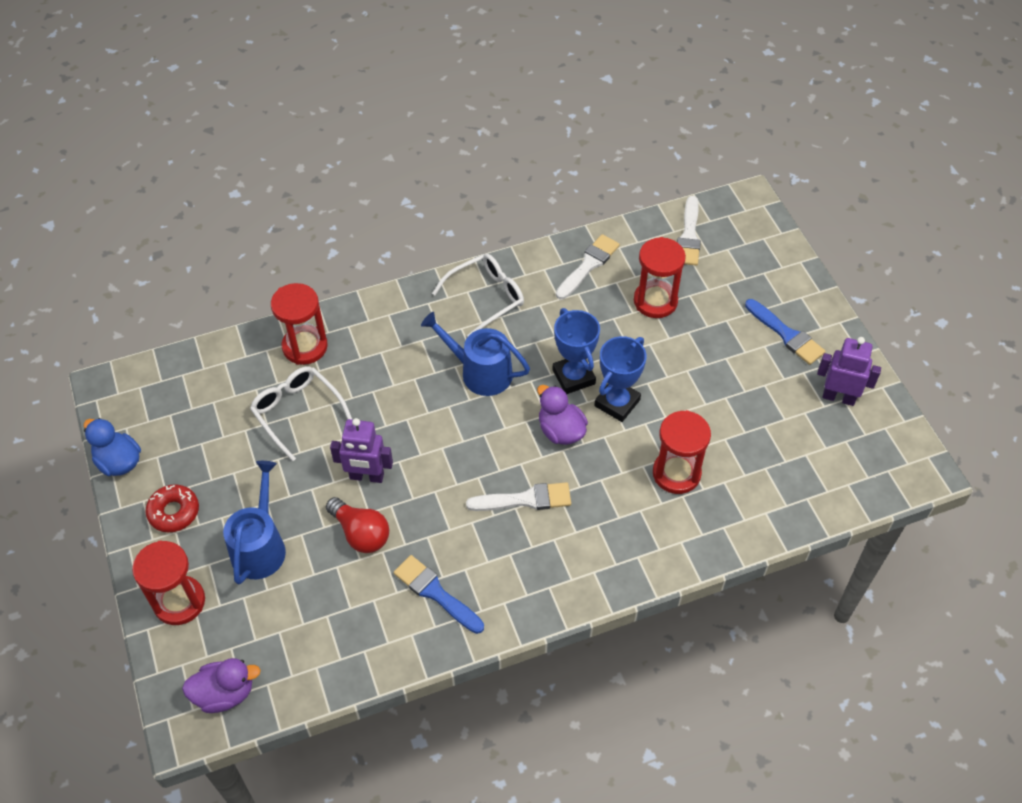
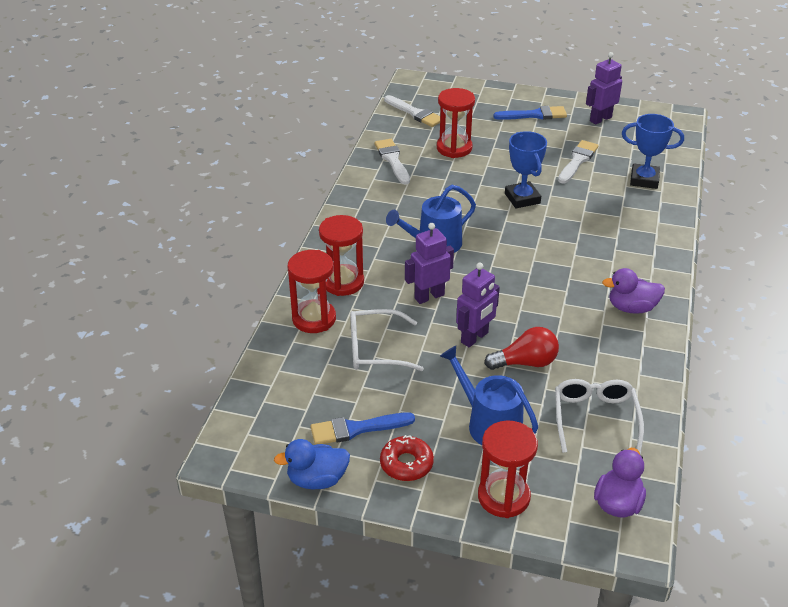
camera: 55 degrees left, 15 degrees down
blue brush [394,555,484,634] -> blue brush moved to [311,412,415,445]
white glasses [432,254,524,337] -> white glasses moved to [555,379,644,454]
white brush [466,482,571,511] -> white brush moved to [558,140,599,184]
purple duck [537,385,588,445] -> purple duck moved to [602,268,665,314]
blue trophy [552,308,600,394] -> blue trophy moved to [622,114,684,189]
red hourglass [653,410,711,494] -> red hourglass moved to [319,215,364,296]
none -> purple robot [405,223,454,304]

